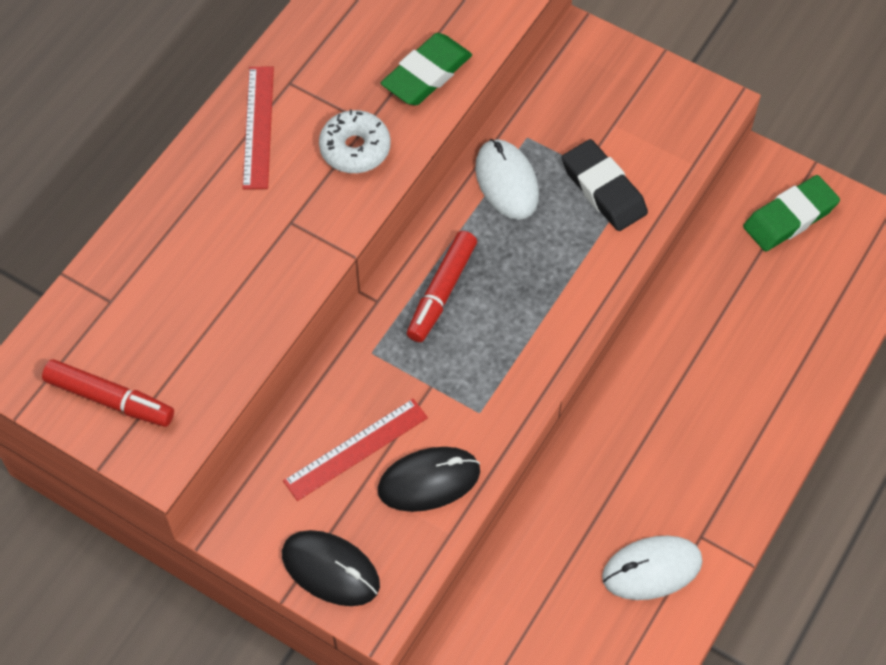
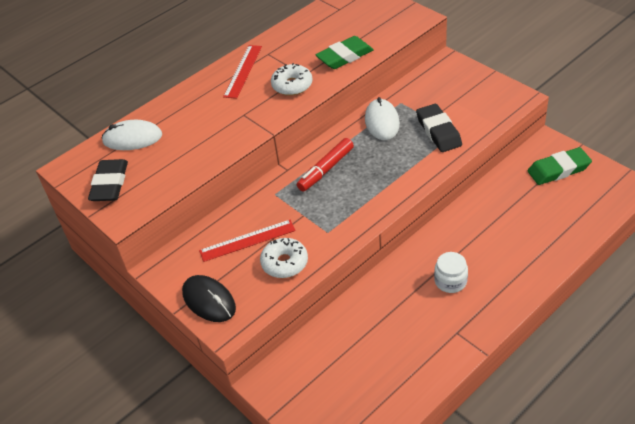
camera: 20 degrees right, 15 degrees down
red marker [42,359,174,427] -> black eraser [88,159,128,201]
black mouse [378,447,480,512] -> white donut [260,238,308,278]
white mouse [602,536,703,600] -> white mouse moved to [101,120,162,150]
none -> white jar [434,252,468,293]

